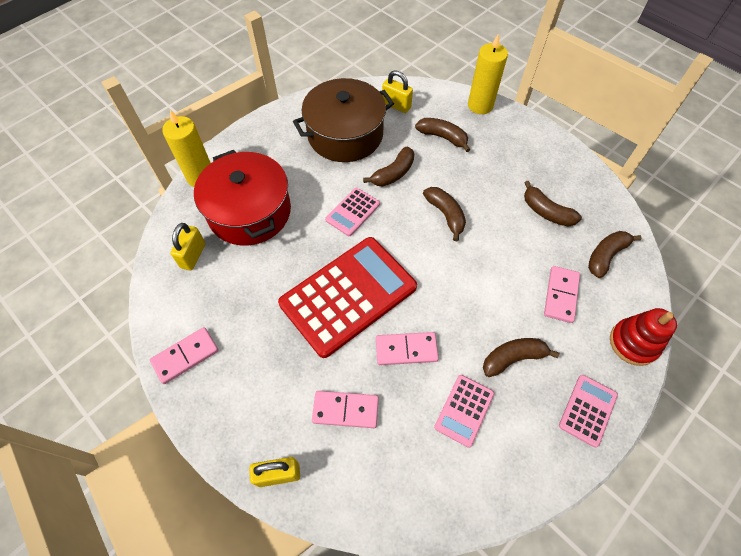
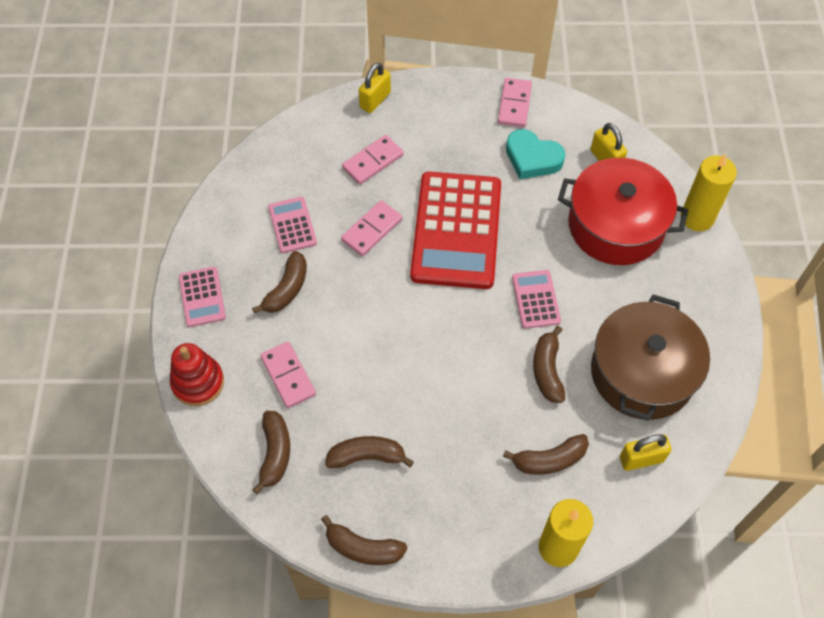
camera: 135 degrees right, 0 degrees up
brown banana [423,187,466,241] -> brown banana moved to [321,515,407,565]
none -> turquoise heart [506,129,565,179]

